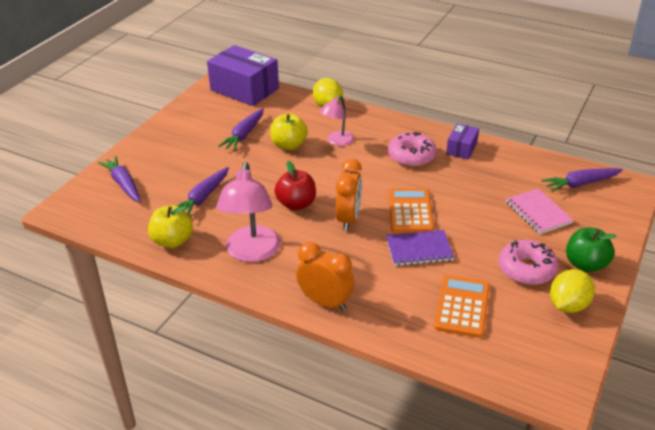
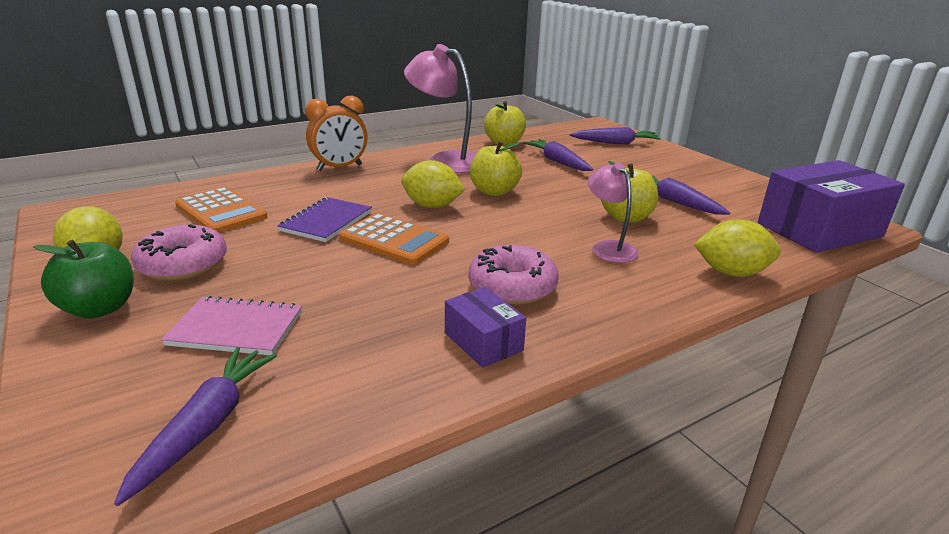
camera: 120 degrees right, 10 degrees down
red apple [275,161,316,210] -> yellow apple [470,141,522,196]
orange clock [336,159,362,231] -> yellow lemon [401,160,465,208]

